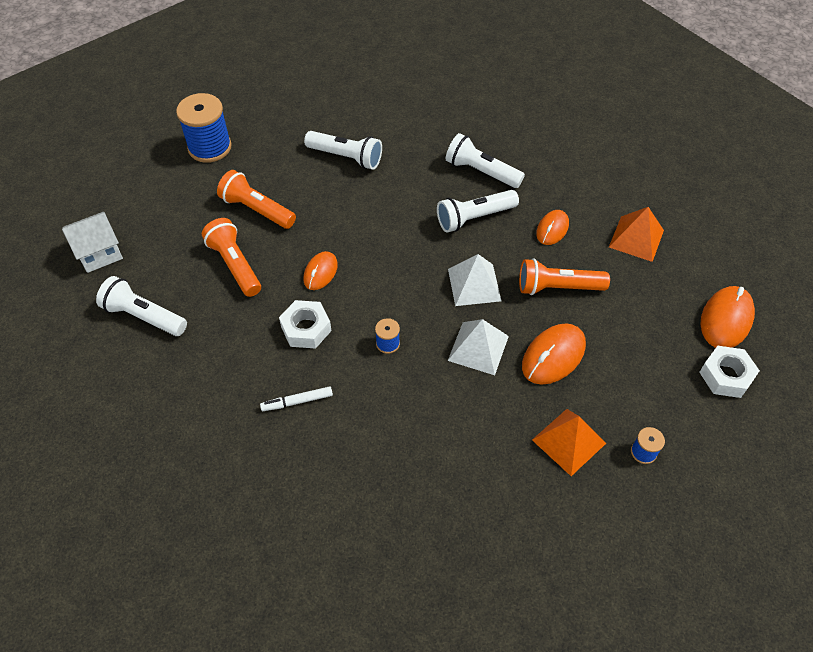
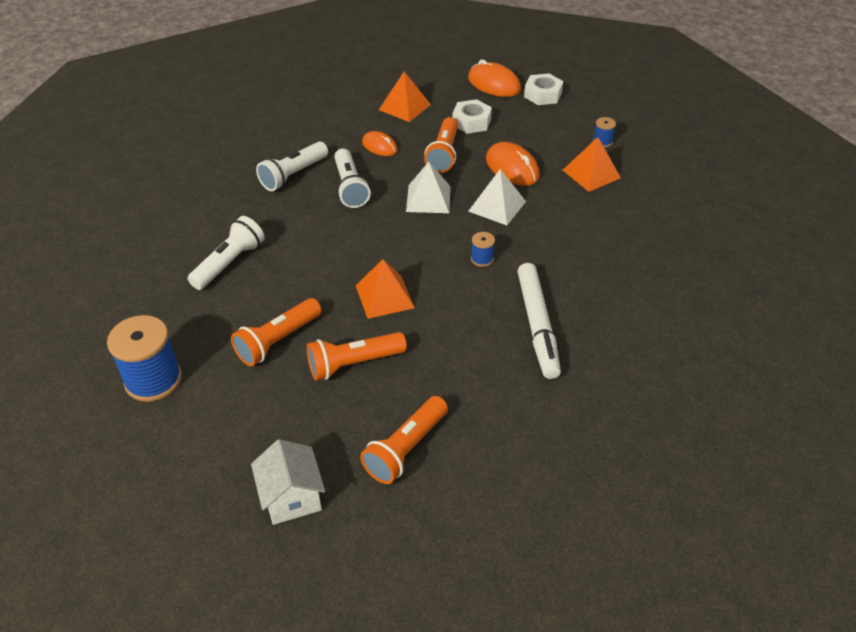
camera: 80 degrees left, 10 degrees down
white flashlight [96,276,187,336] -> orange flashlight [360,396,448,484]
white marker [260,386,333,411] -> white marker [517,263,561,379], size x2.05
white nut [279,300,331,349] -> white nut moved to [452,99,492,134]
orange mouse [303,251,338,290] -> orange pyramid [356,259,415,319]

